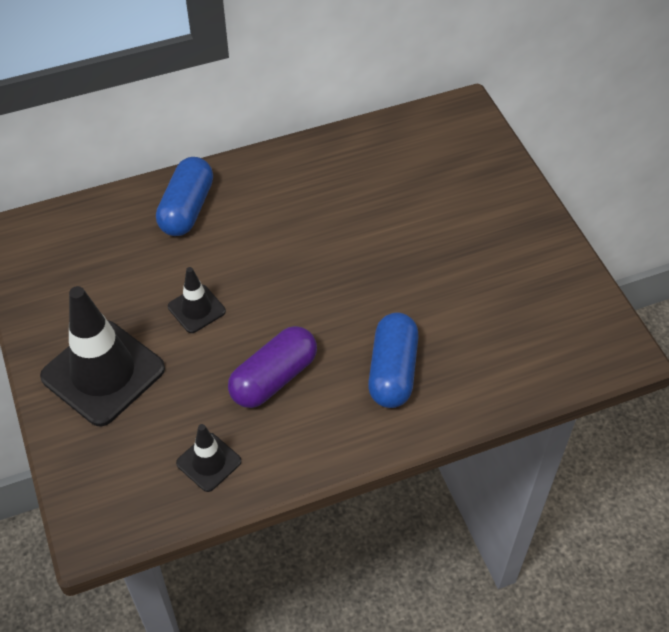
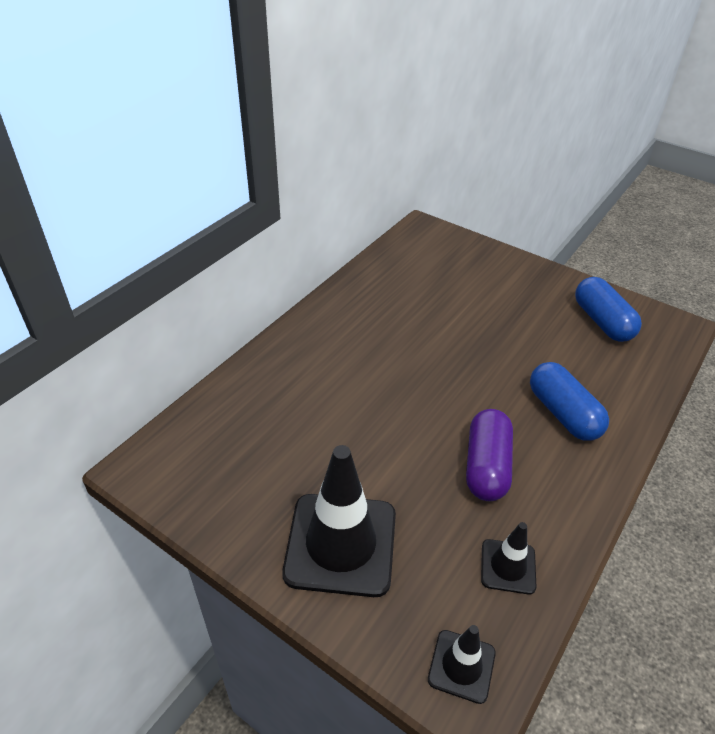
camera: 35 degrees left, 10 degrees down
blue capsule [156,157,213,236] -> blue capsule moved to [575,277,642,342]
black traffic cone [168,267,226,333] -> black traffic cone moved to [428,625,496,704]

